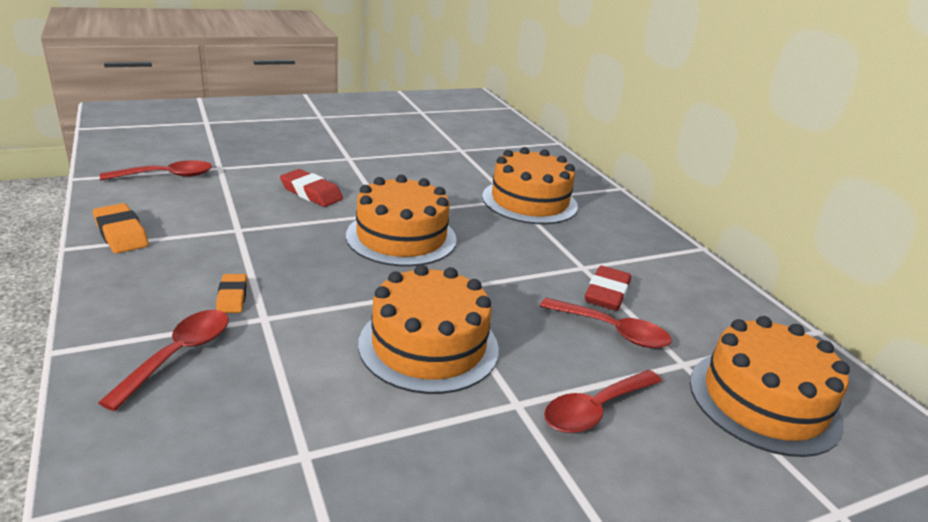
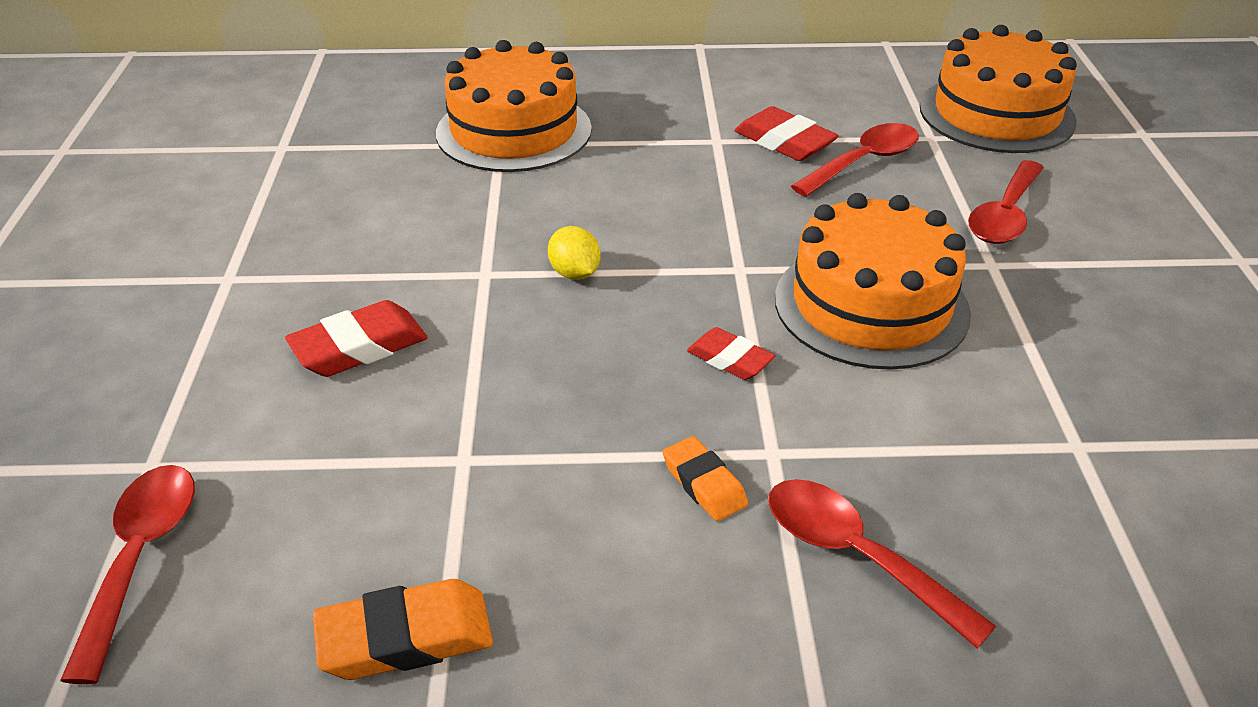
camera: 65 degrees left, 10 degrees up
orange eraser [216,274,247,313] -> orange eraser turned 45 degrees clockwise [663,436,748,521]
orange cake [346,175,457,267] -> yellow lemon [548,226,601,280]
red spoon [544,370,662,433] -> red spoon turned 45 degrees clockwise [968,160,1044,244]
none -> red eraser [687,327,775,380]

